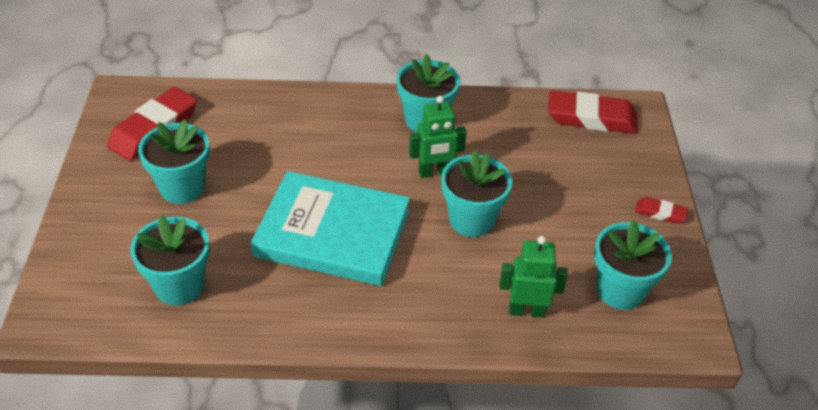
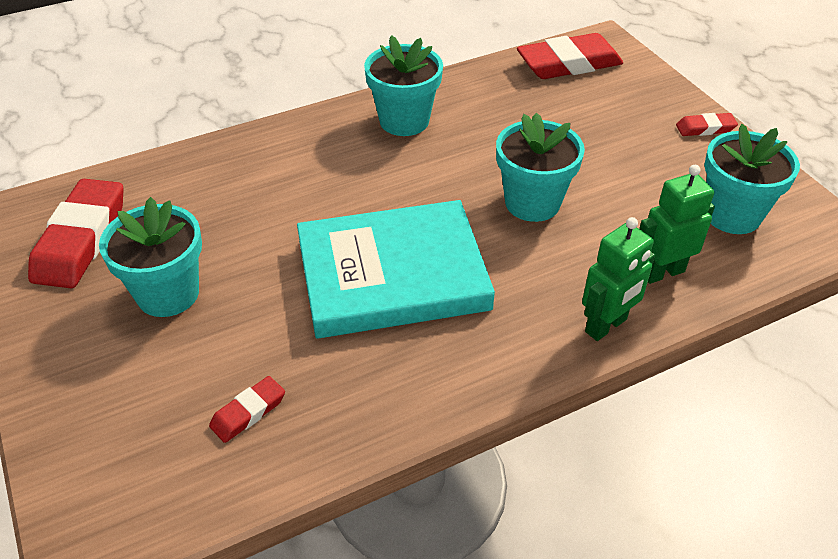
camera: 25 degrees left, 0 degrees up
turquoise flower pot [130,215,210,306] -> red eraser [209,376,285,443]
green robot [409,96,467,178] -> green robot moved to [582,217,655,341]

